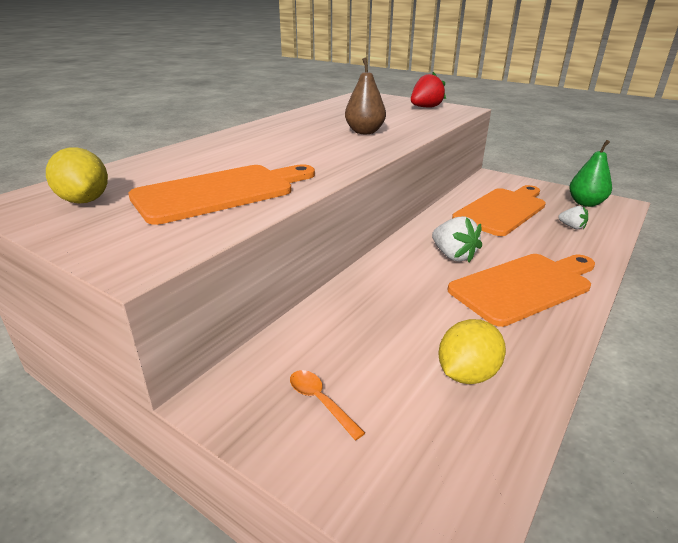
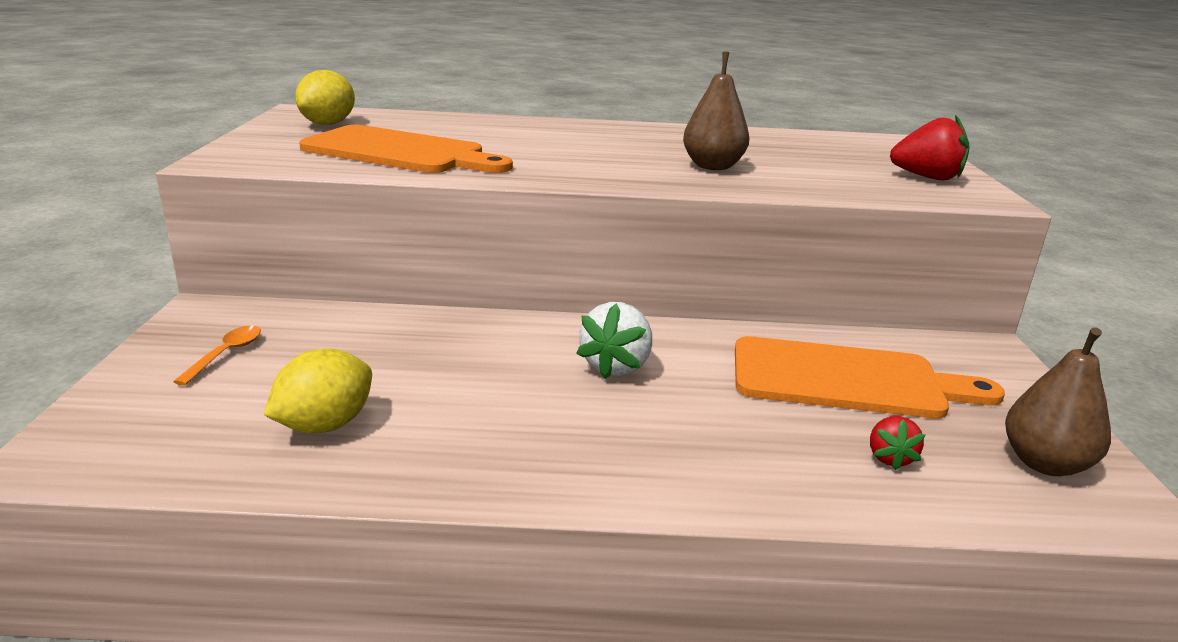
camera: 55 degrees right, 5 degrees down
yellow lemon [438,319,506,384] -> yellow lemon turned 60 degrees counterclockwise [264,349,372,433]
orange cutting board [448,254,595,327] -> none
white strawberry [558,206,588,229] -> red strawberry [870,416,925,470]
green pear [569,140,612,207] -> brown pear [1005,328,1111,476]

